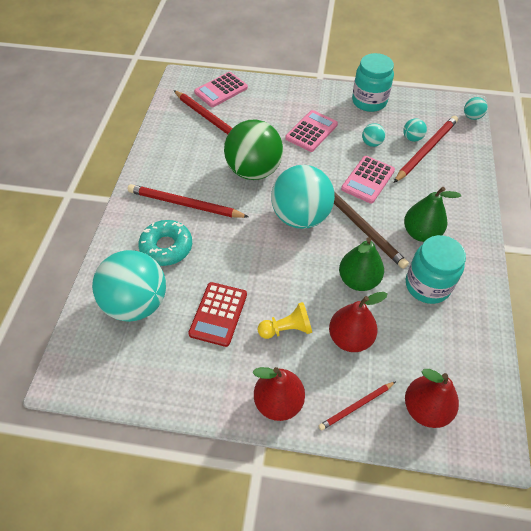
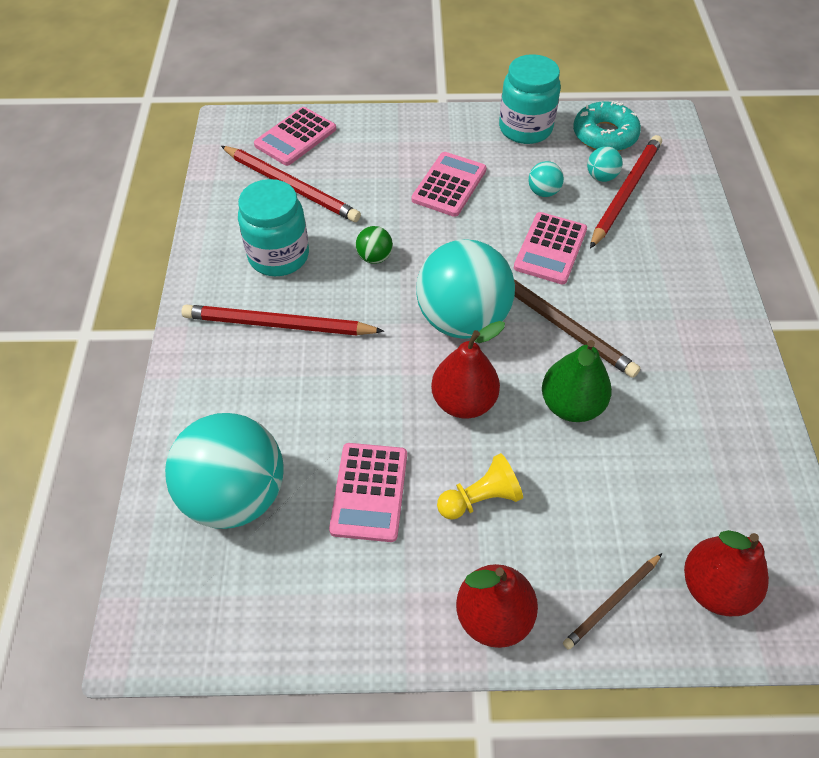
camera: 10 degrees left, 0 degrees up
turquoise donut [138,220,192,266] -> turquoise donut moved to [573,101,641,151]
red calculator [188,282,247,347] -> pink calculator [329,443,407,542]
green ball [224,120,283,180] -> green ball [356,226,393,264], size x0.41
red pencil [319,381,396,431] -> brown pencil [563,553,662,650]
red pear [329,292,387,352] -> red pear moved to [431,321,505,419]
green pear [404,187,461,242] -> none
turquoise jar [406,235,466,304] -> turquoise jar moved to [238,179,309,276]
turquoise ball [464,97,488,120] -> none

